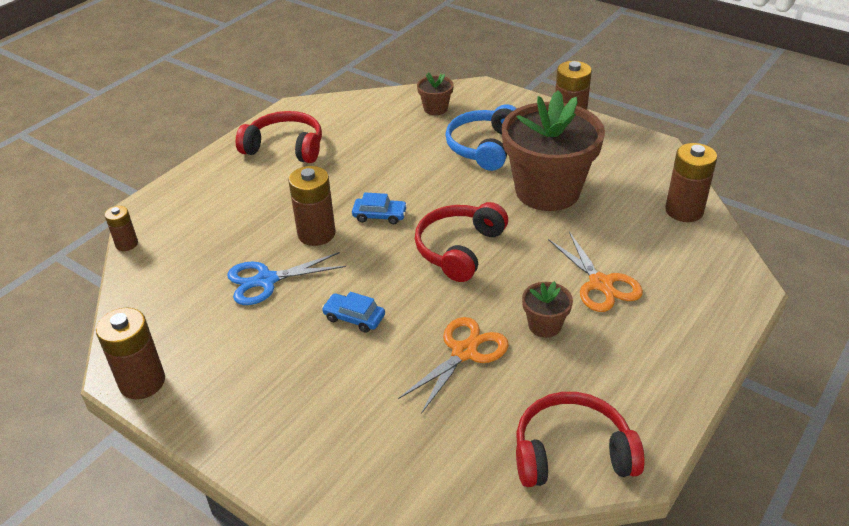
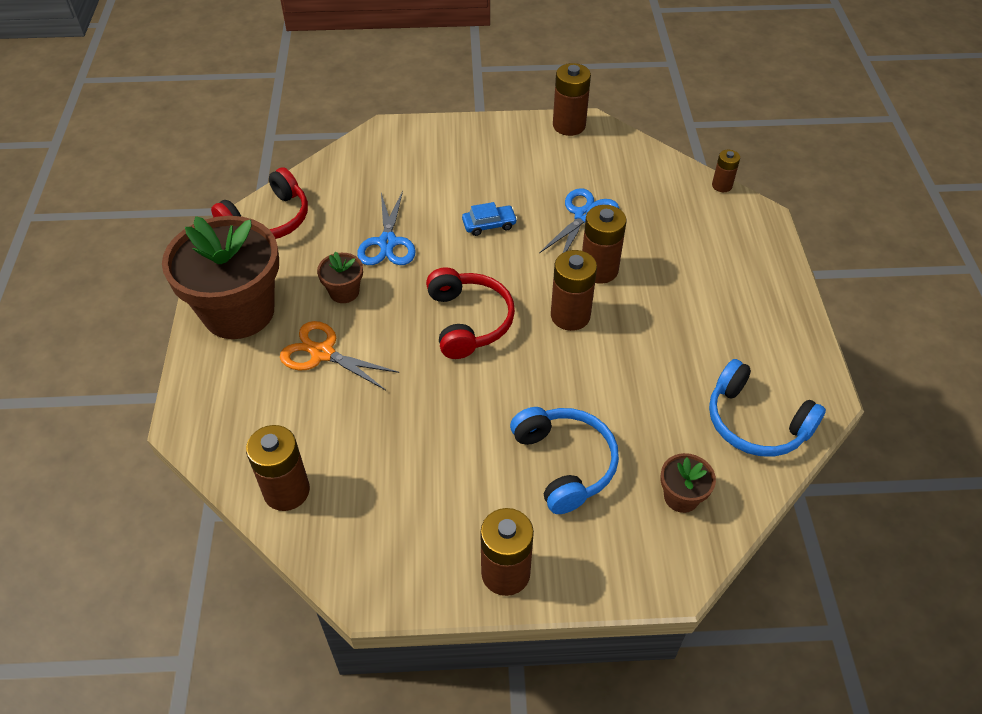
camera: 140 degrees right, 10 degrees up
red headphones [236,111,322,163] -> none
blue car [352,192,407,224] -> brown battery [551,250,597,331]
orange scissors [398,317,509,414] -> blue scissors [357,191,416,265]
brown flower pot [502,90,605,211] -> brown flower pot moved to [162,216,279,339]
none -> blue headphones [709,359,826,456]

